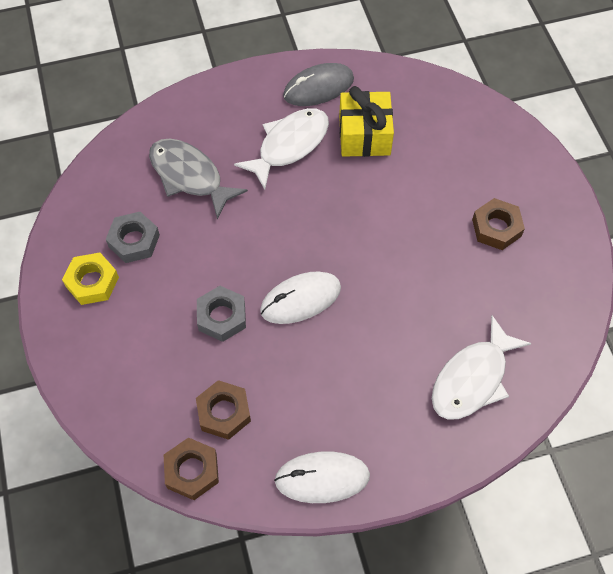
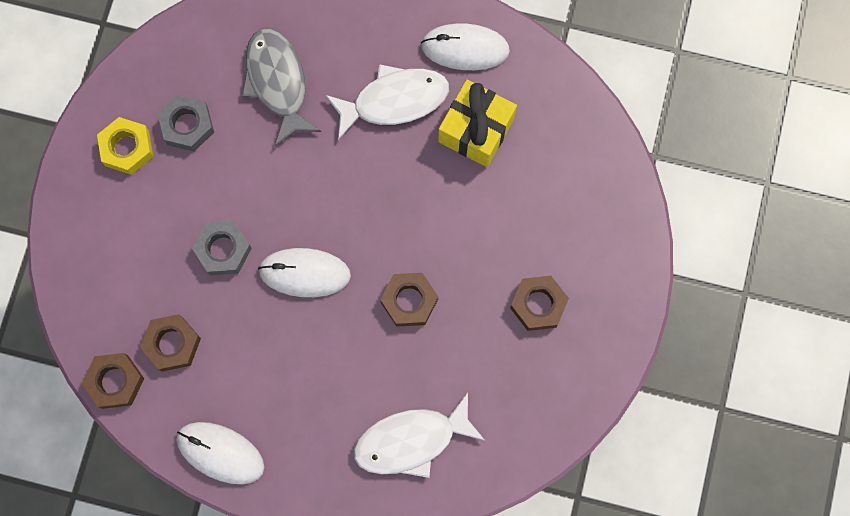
camera: 30 degrees right, 15 degrees up
grey mouse [283,63,354,106] -> white mouse [421,23,510,70]
none -> brown nut [380,273,438,327]

